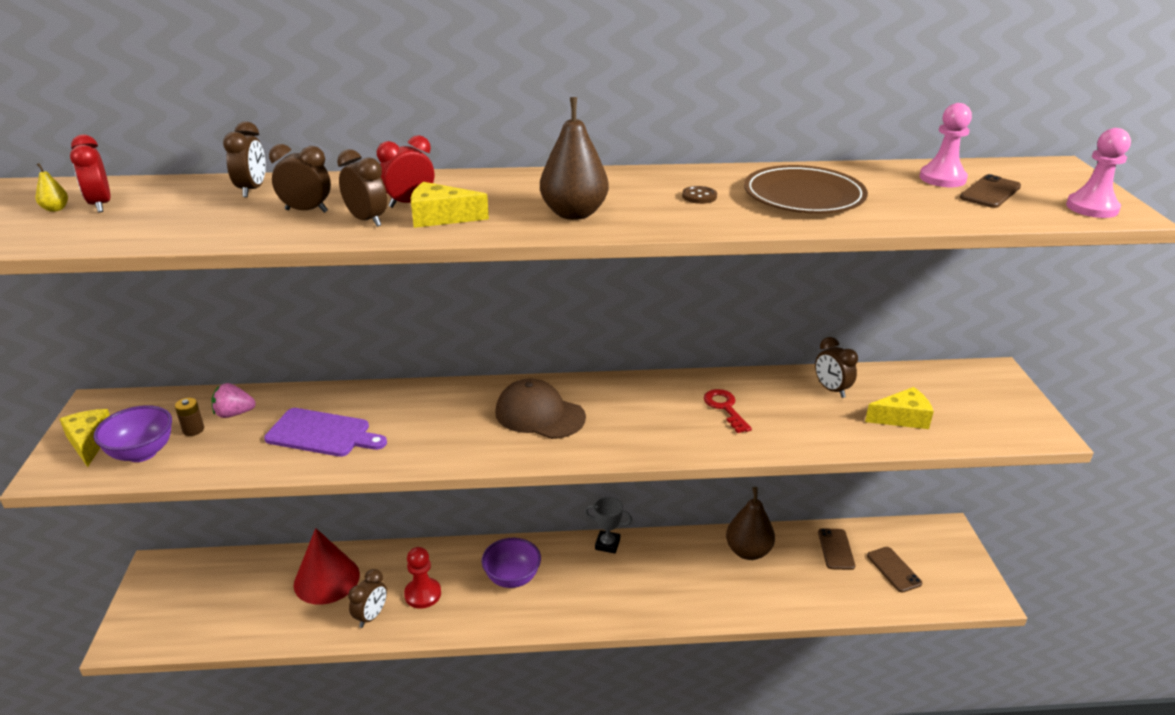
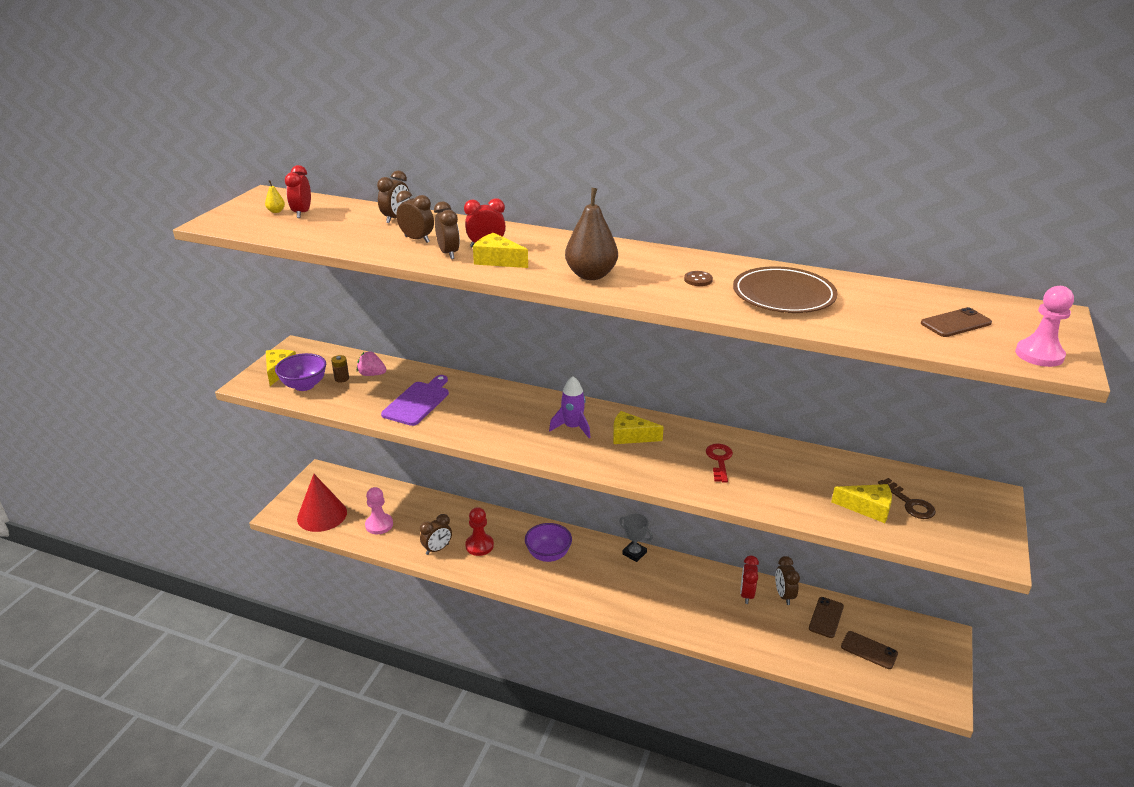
camera: 25 degrees right, 0 degrees up
purple cutting board [264,408,387,457] -> purple cutting board turned 105 degrees counterclockwise [381,375,449,426]
red cone [294,528,360,605] -> red cone moved to [297,474,347,532]
brown cap [495,378,586,439] -> purple rocket [549,376,591,438]
brown pear [726,487,775,560] -> red clock [740,556,759,604]
brown clock [815,337,858,398] -> brown clock moved to [775,556,800,605]
brown phone [867,547,922,593] -> brown phone turned 60 degrees counterclockwise [841,631,898,669]
pink pawn [920,103,972,187] -> pink pawn moved to [365,487,393,534]
none -> yellow cheese [613,411,664,444]
none -> brown key [878,478,936,519]

